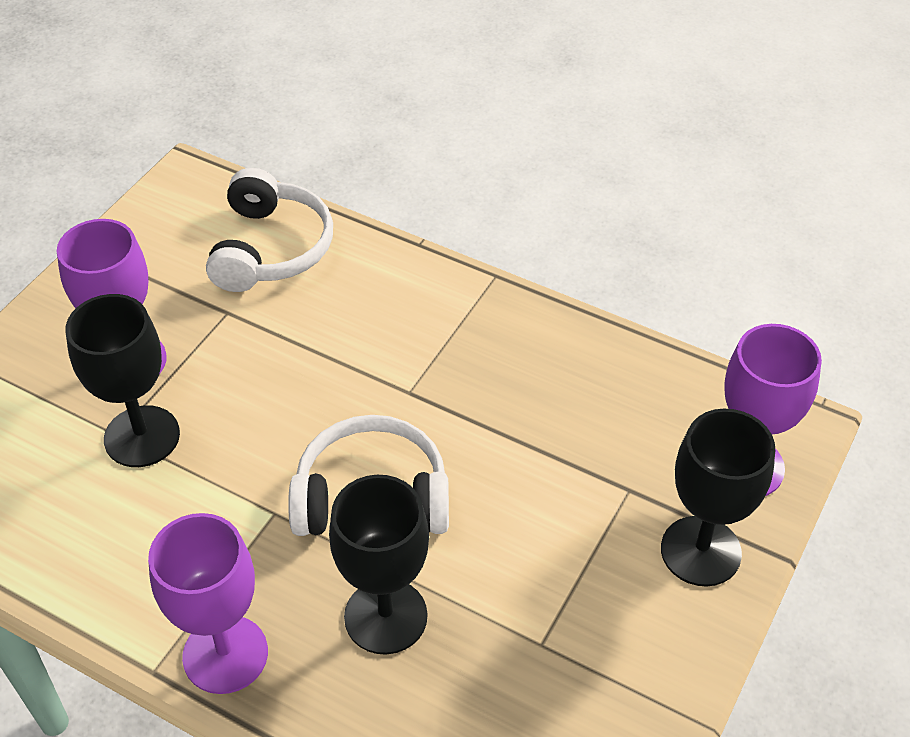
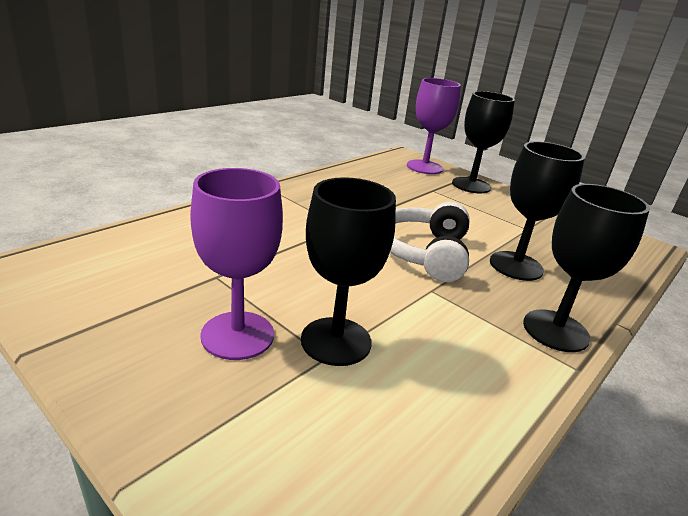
camera: 80 degrees left, 20 degrees down
purple goblet [148,513,268,694] -> black goblet [523,184,650,352]
white headphones [206,168,333,292] -> none

